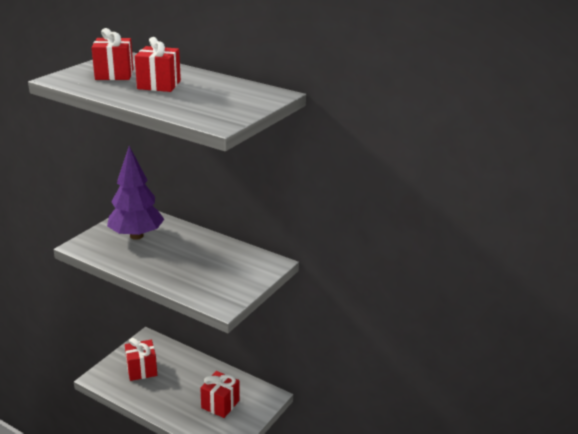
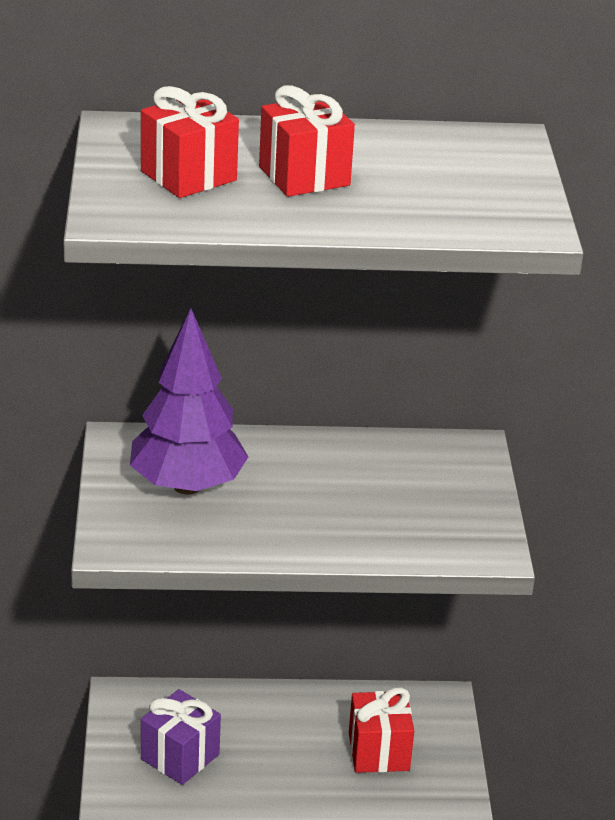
camera: 35 degrees left, 5 degrees up
red gift [125,338,157,381] -> purple gift [141,689,221,785]

